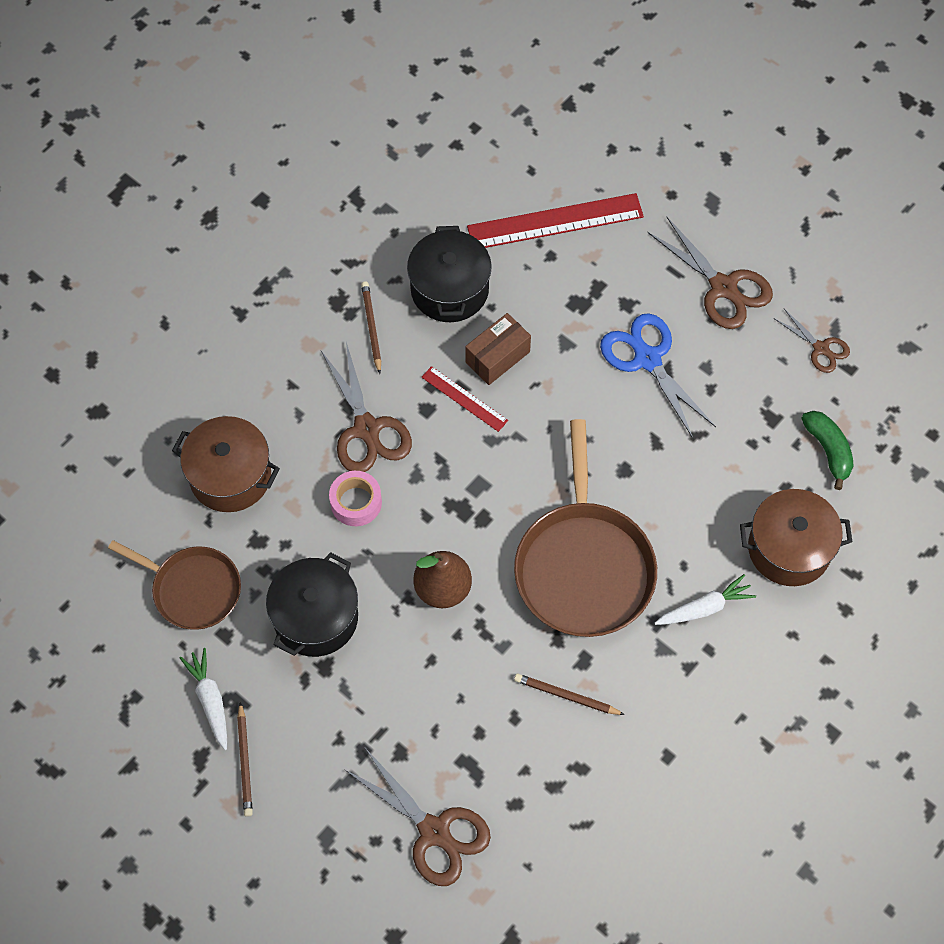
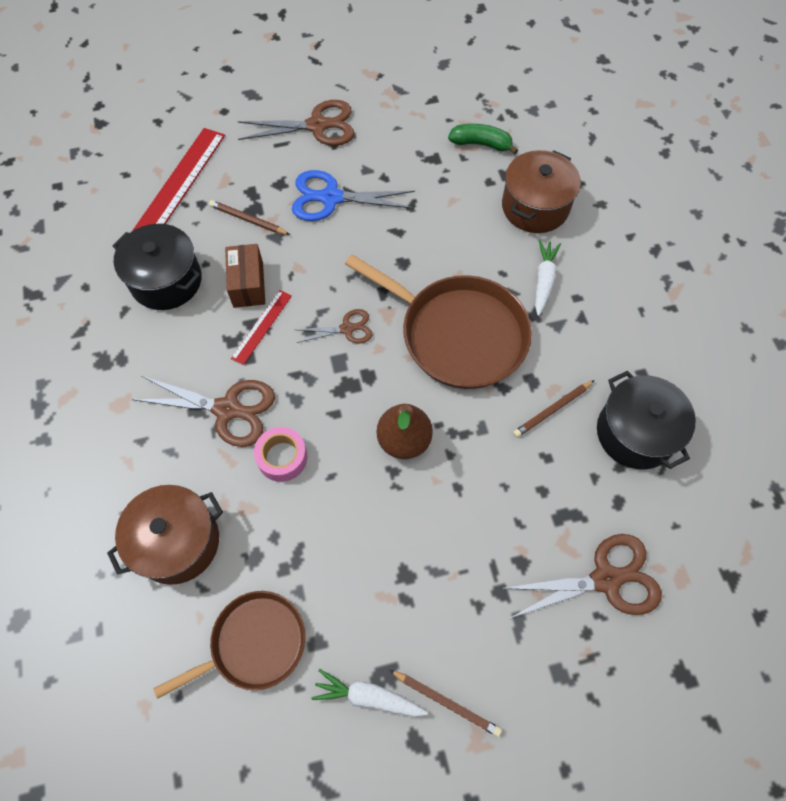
camera: 55 degrees left, 0 degrees up
black pot [266,552,358,657] -> black pot moved to [597,371,696,470]
brown pencil [361,281,381,374] -> brown pencil moved to [209,200,290,235]
red ruler [421,366,508,432] -> red ruler turned 45 degrees counterclockwise [231,290,292,365]
brown scissors [775,309,850,373] -> brown scissors moved to [297,309,373,344]

